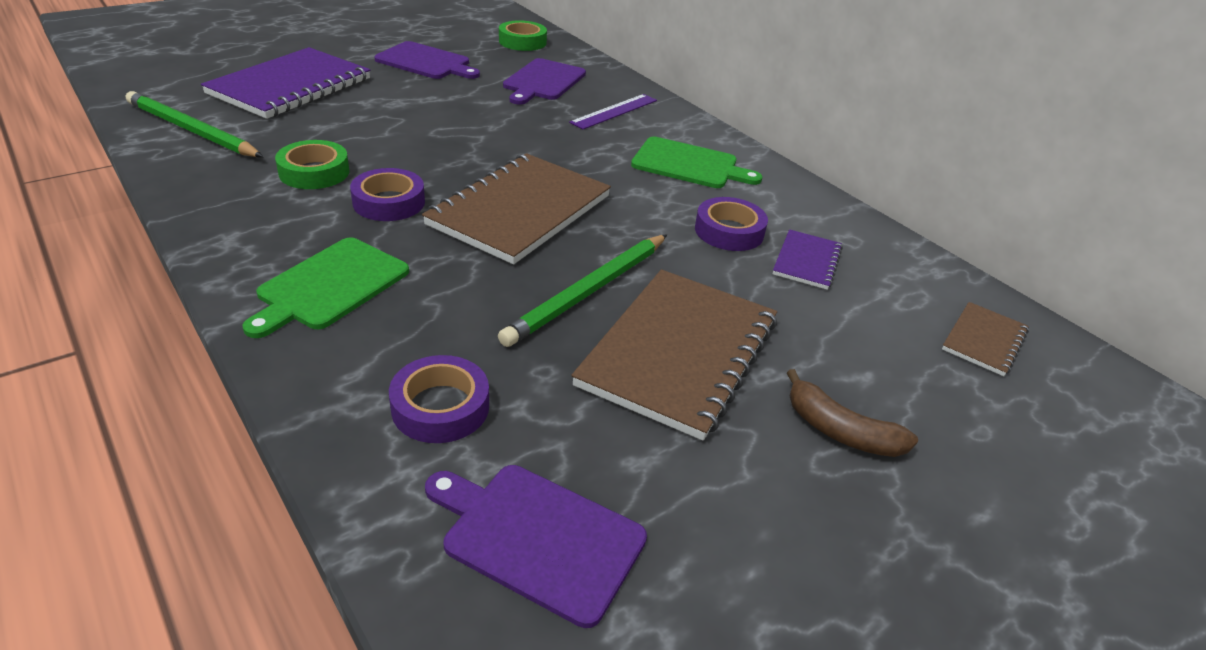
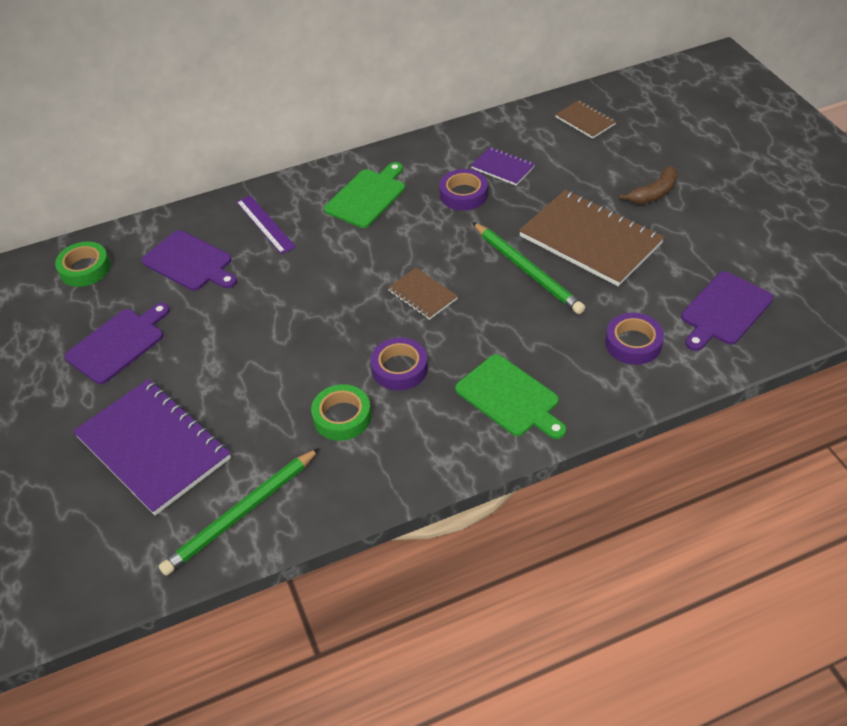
camera: 70 degrees left, 10 degrees up
brown notebook [422,153,611,264] -> brown notebook [388,268,458,320], size x0.48

